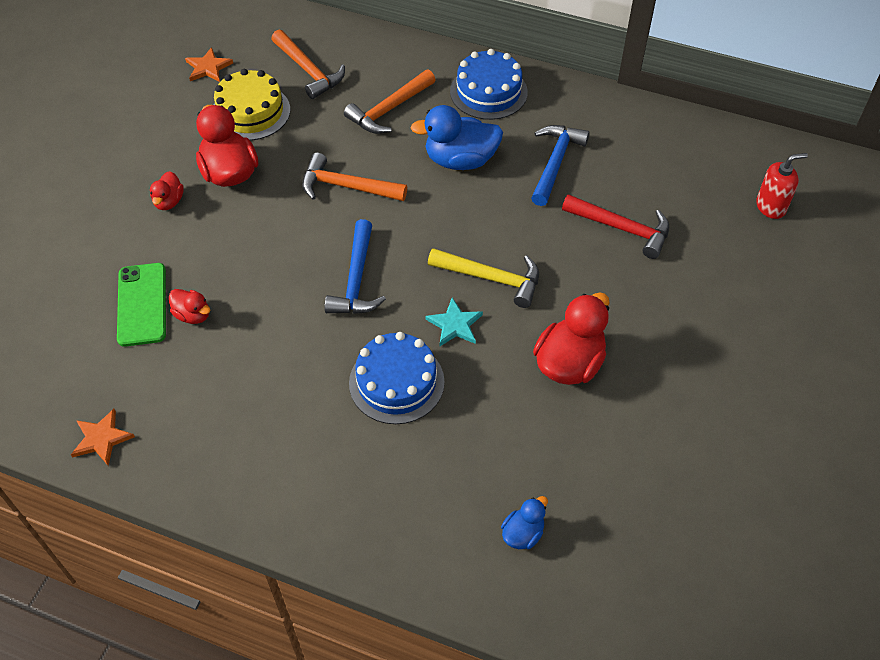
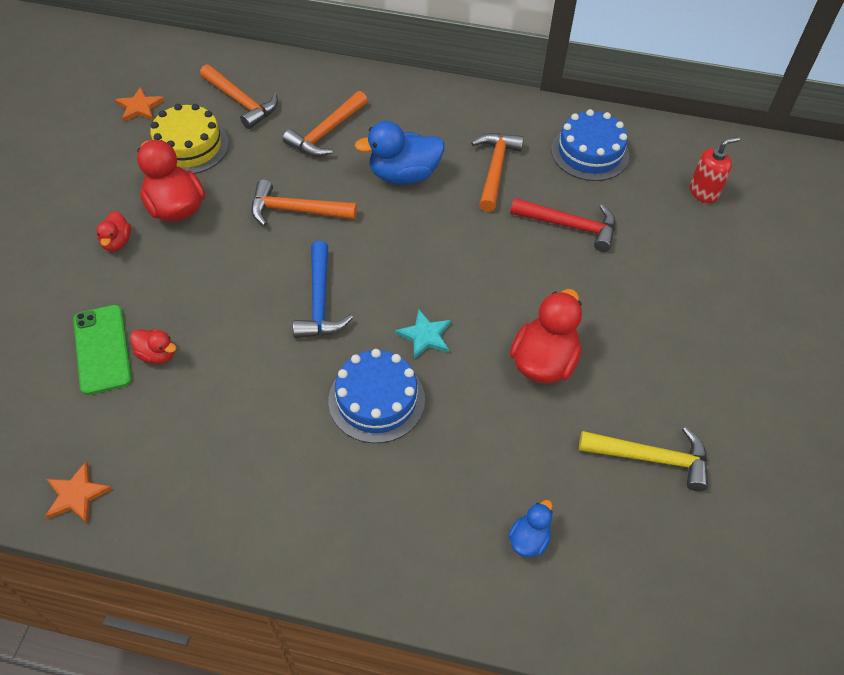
camera: 10 degrees left, 0 degrees up
yellow hammer [428,248,539,308] -> yellow hammer moved to [579,427,708,491]
blue cake [450,49,528,120] -> blue cake moved to [551,109,629,181]
blue hammer [531,125,590,206] -> orange hammer [471,133,524,212]

